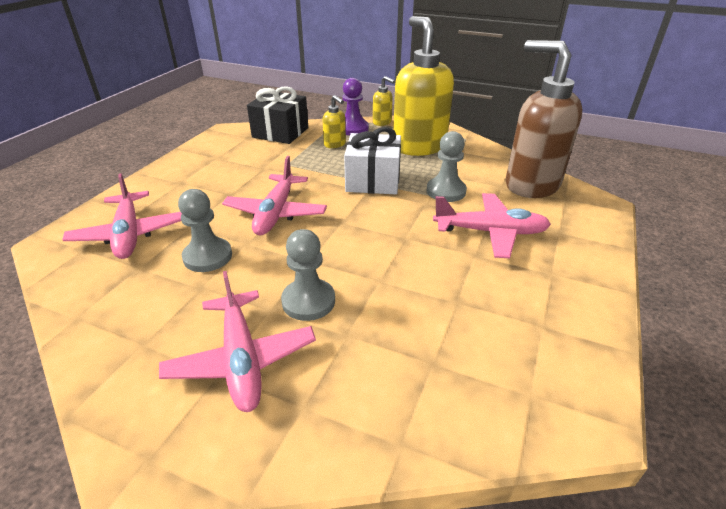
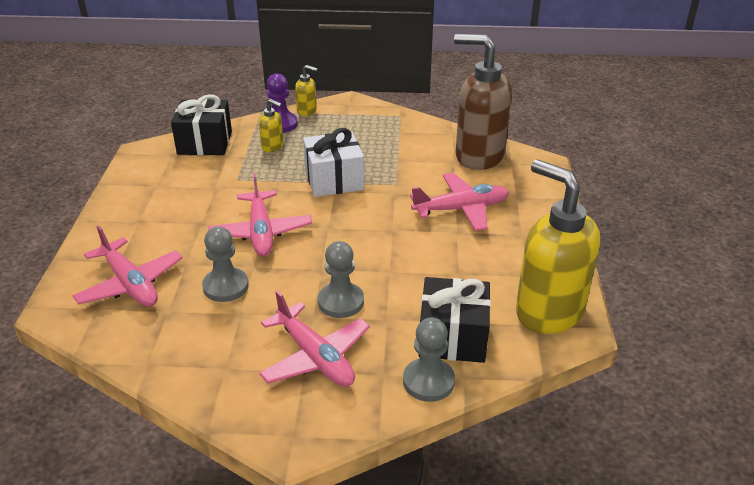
camera: 20 degrees left, 0 degrees up
yellow soap dispenser [393,16,454,156] -> yellow soap dispenser moved to [516,159,600,334]
grey pawn [426,131,467,202] -> grey pawn moved to [403,317,455,402]
none -> black gift [419,277,491,363]

